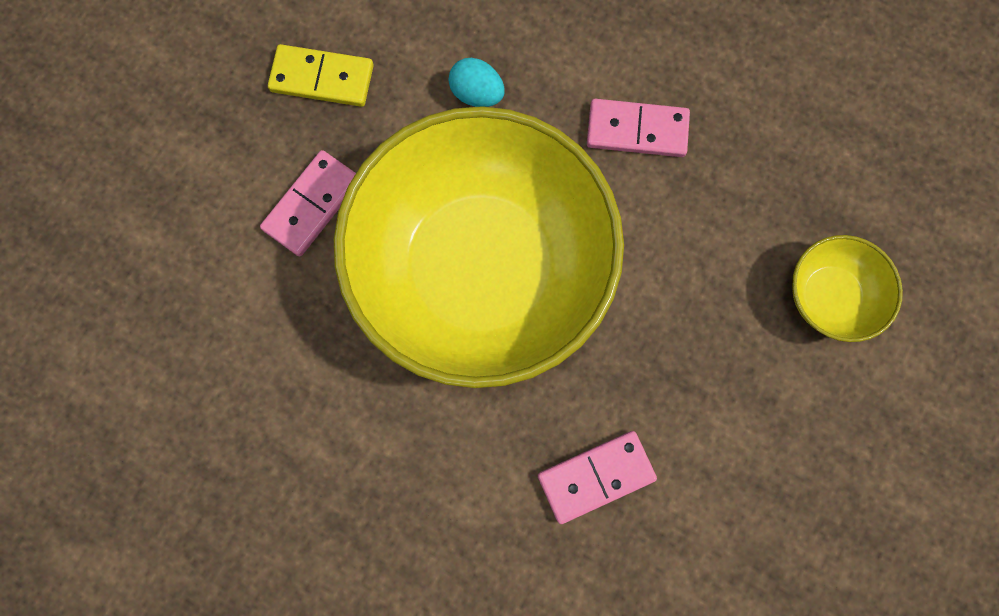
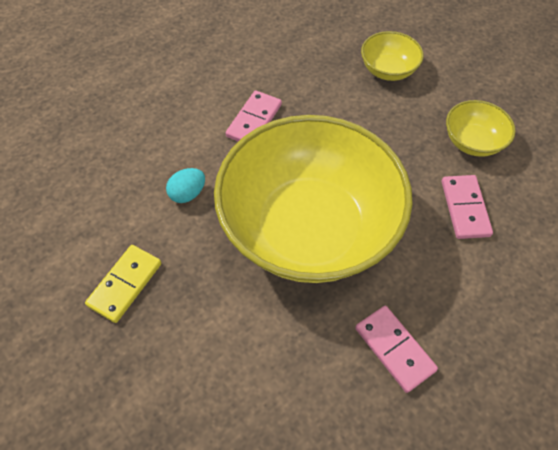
camera: 70 degrees left, 20 degrees down
pink domino [260,150,356,256] -> pink domino moved to [355,306,438,393]
none -> yellow bowl [446,100,516,157]

